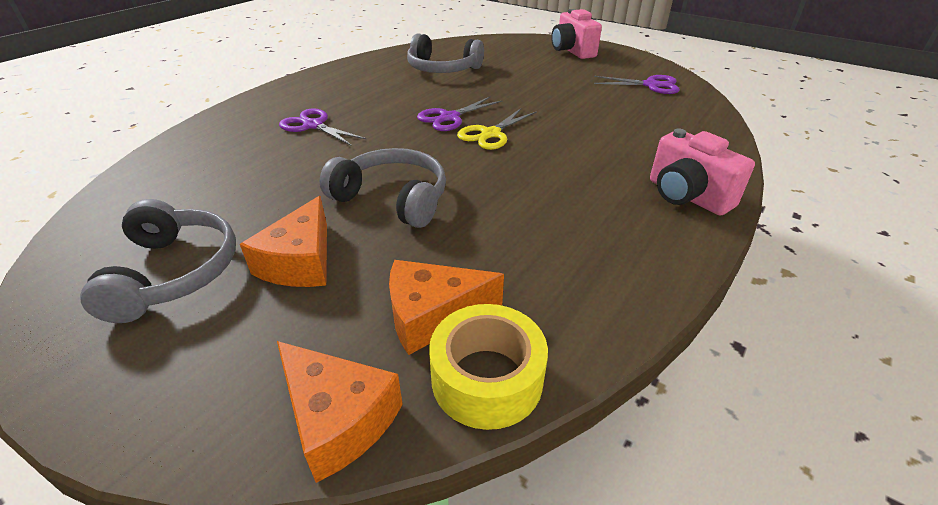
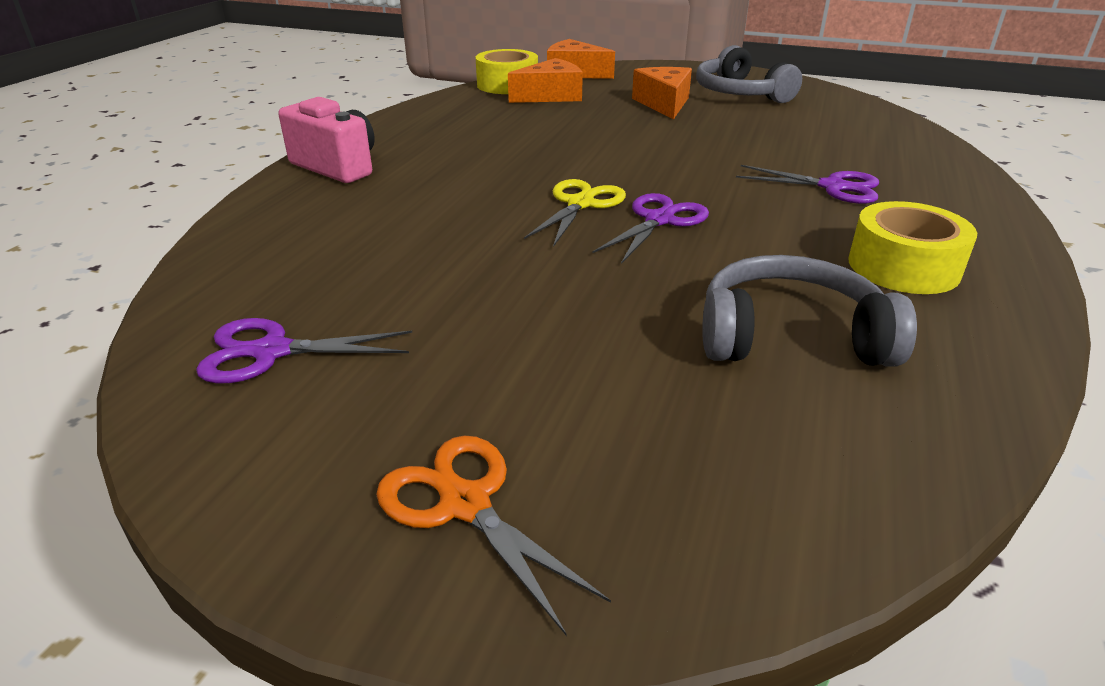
camera: 165 degrees right, 5 degrees down
grey headphones [320,148,446,228] -> none
pink camera [551,9,602,59] -> orange scissors [376,435,611,636]
none -> yellow tape [848,201,977,294]

